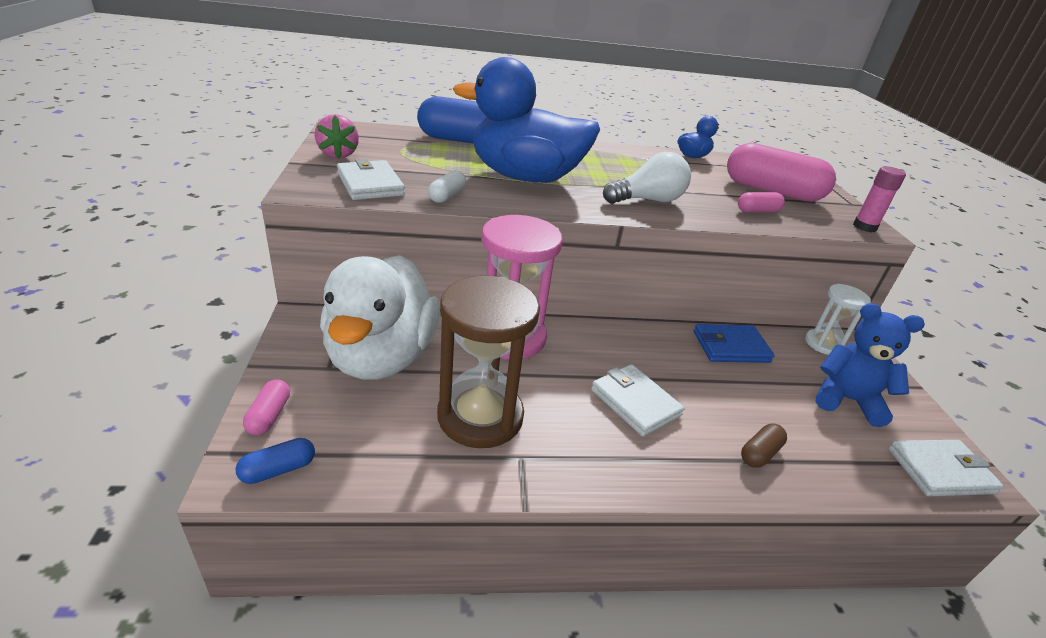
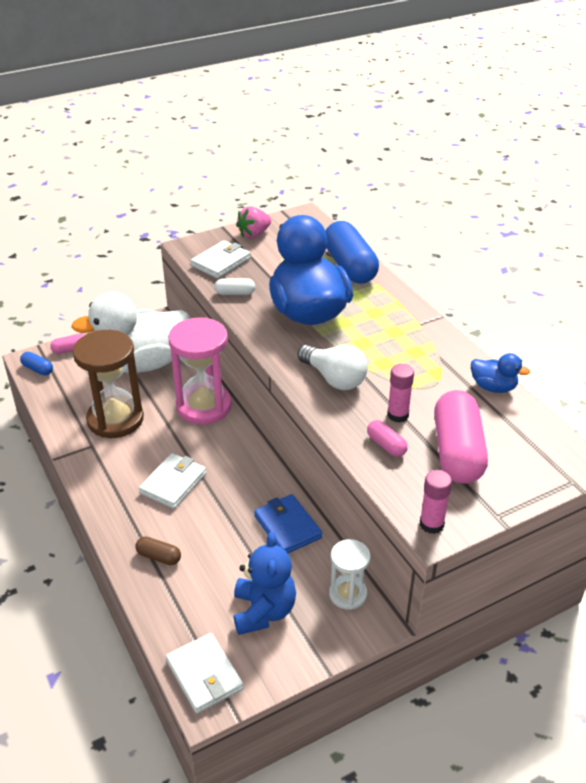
camera: 70 degrees right, 5 degrees up
none -> pink glue stick [387,364,414,423]

